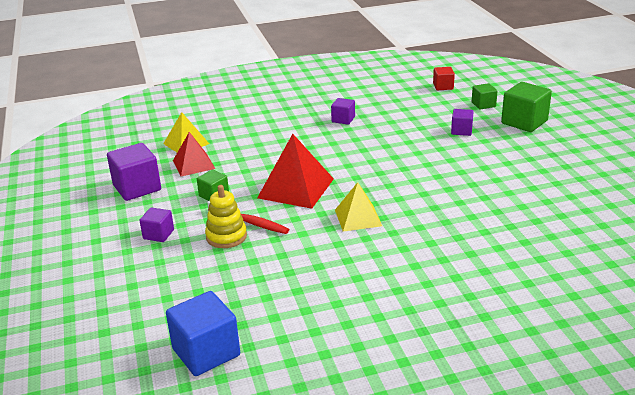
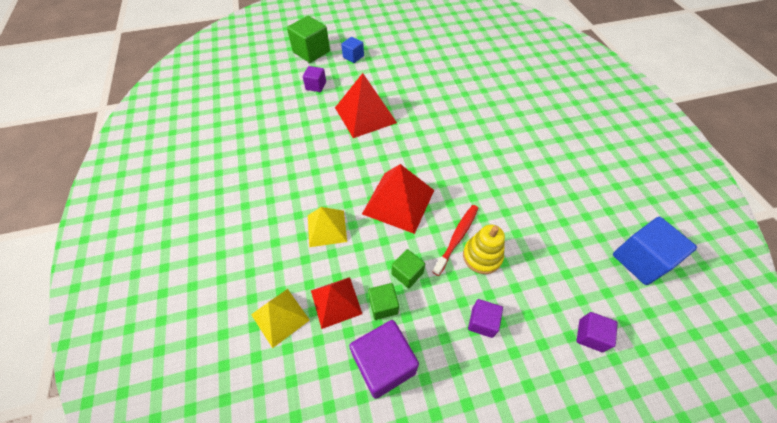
camera: 90 degrees left, 25 degrees up
purple cube [331,98,355,125] -> purple cube moved to [576,312,618,352]
yellow pyramid [335,182,382,232] -> yellow pyramid moved to [308,207,347,247]
red cube [433,67,455,90] -> none
green cube [472,83,498,110] -> green cube moved to [368,283,399,320]
none -> red pyramid [335,73,397,138]
none -> blue cube [341,37,364,63]

